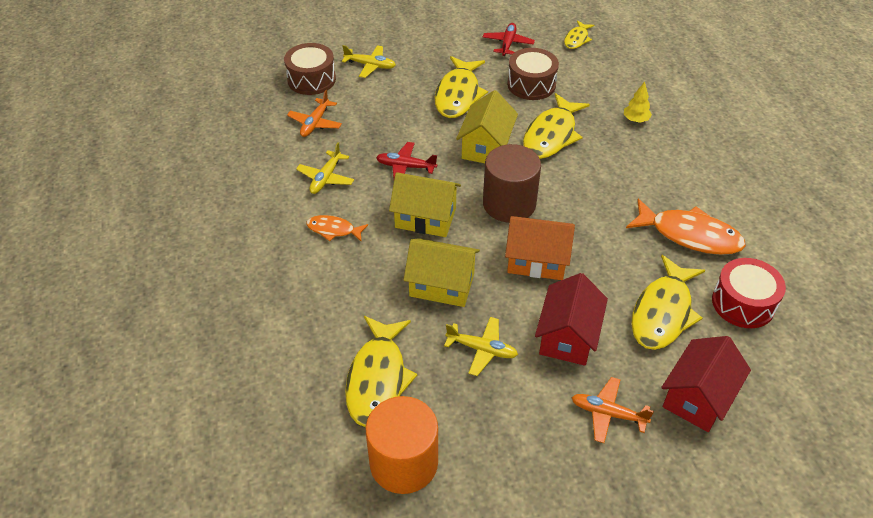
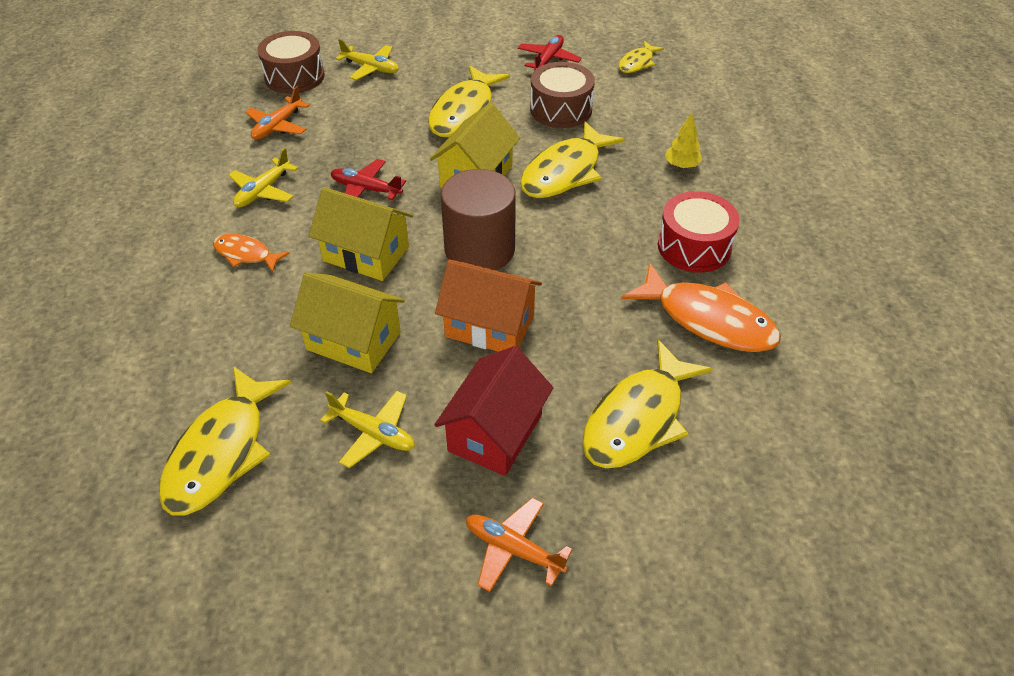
camera: 10 degrees right, 0 degrees up
orange cylinder [365,396,438,494] -> none
red house [661,336,751,432] -> none
red drum [712,258,786,328] -> red drum moved to [658,191,740,273]

